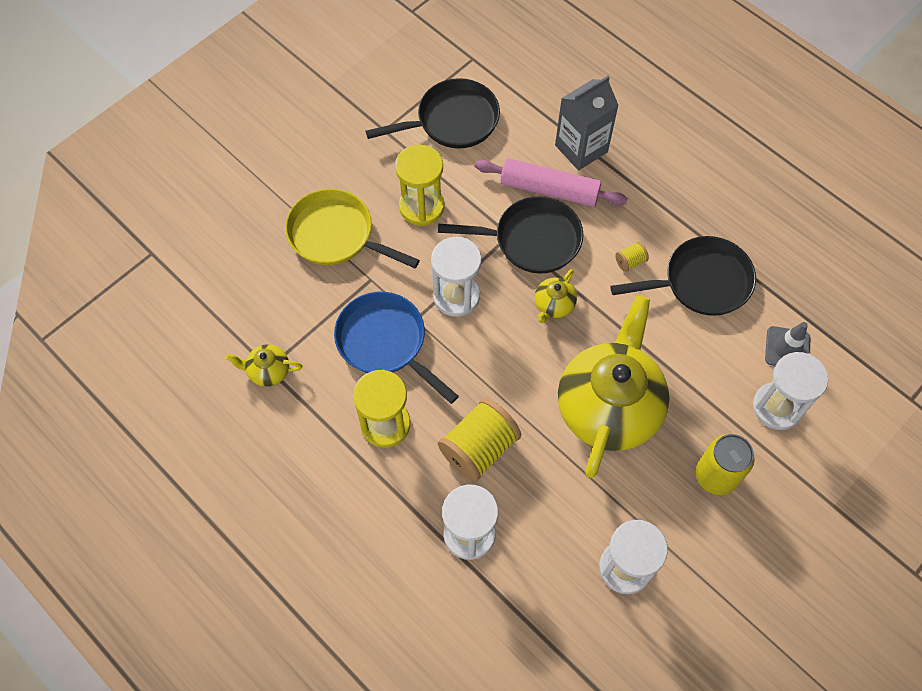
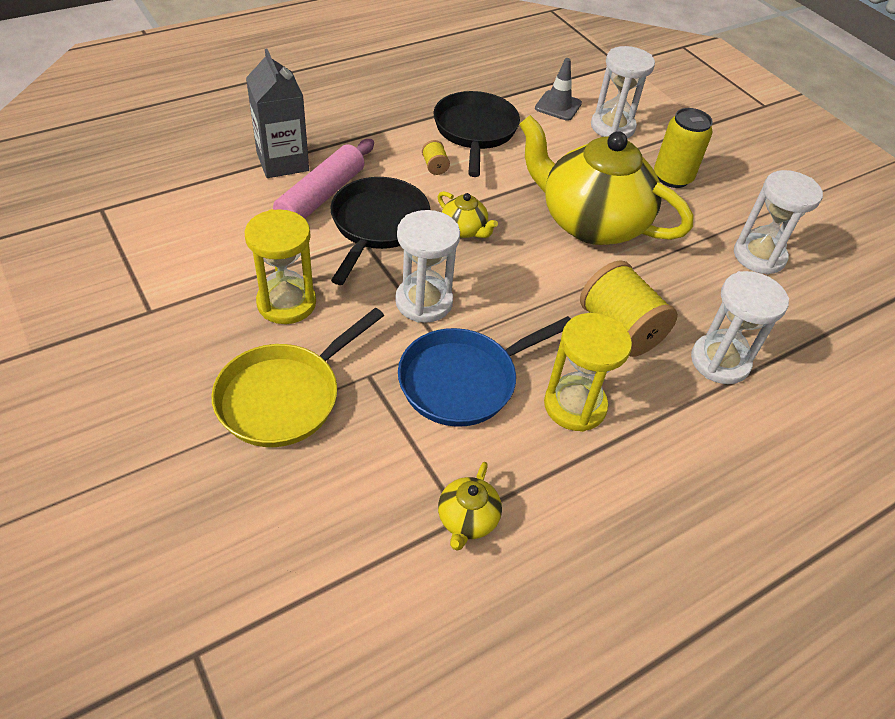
camera: 80 degrees left, 15 degrees down
black pan [365,78,500,148] -> none

